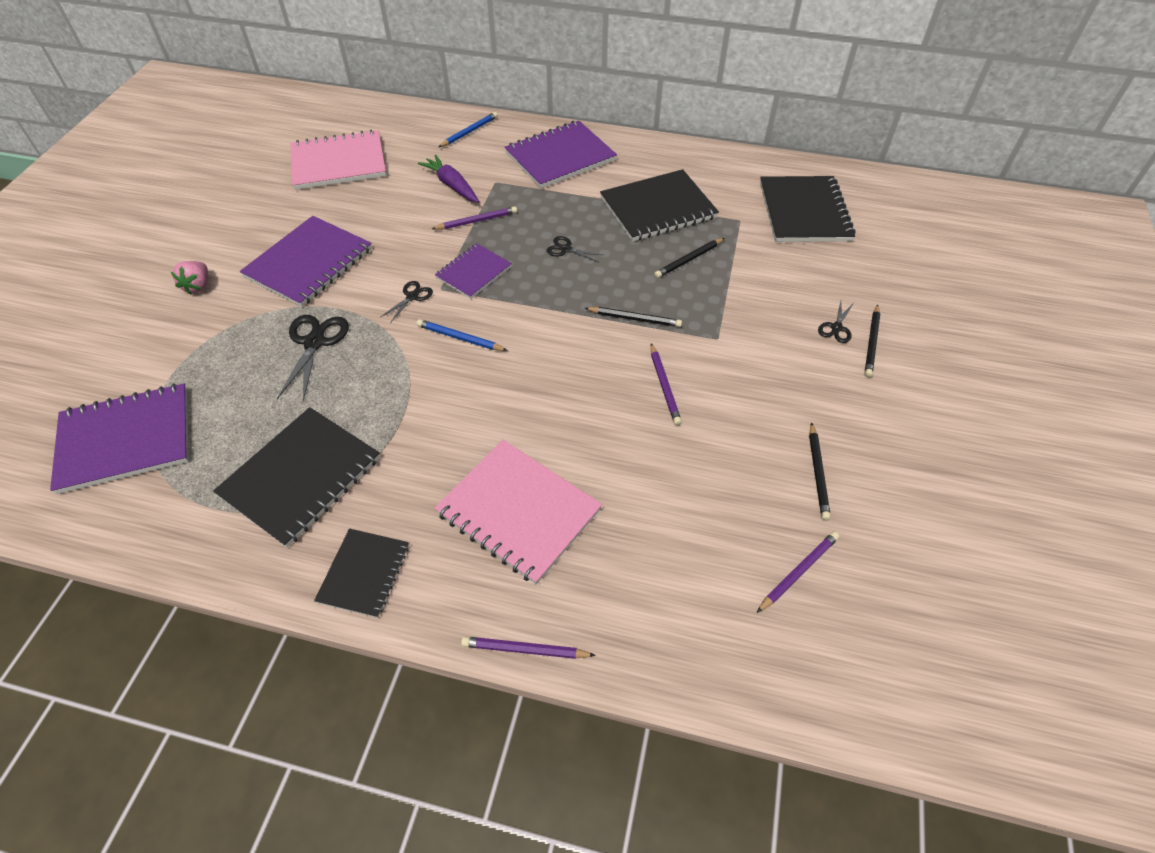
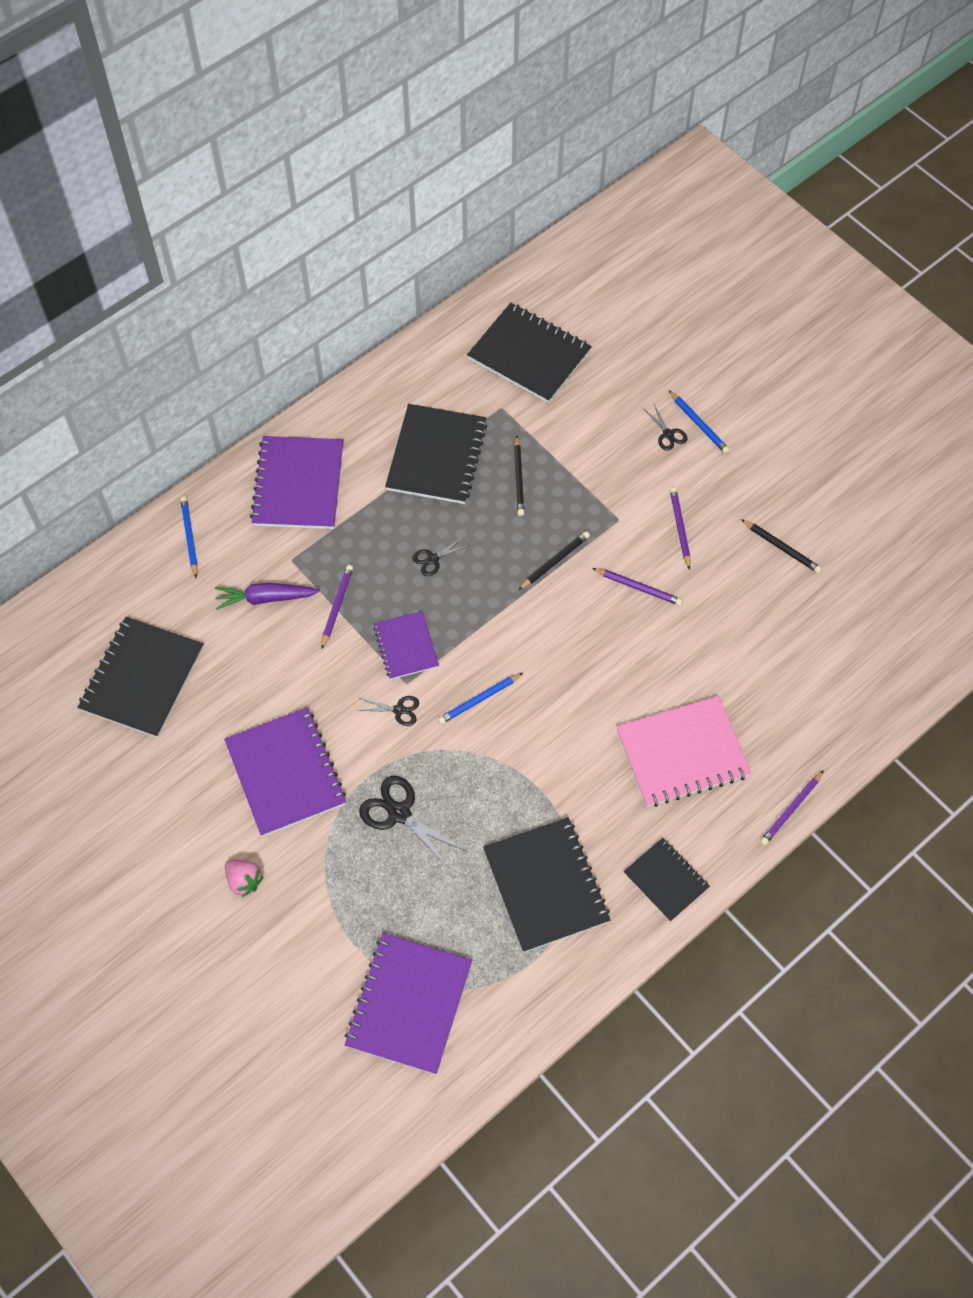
camera: 55 degrees left, 10 degrees up
pink notebook [290,130,386,190] -> black notebook [77,617,203,738]
black scissors [381,281,433,323] -> black scissors turned 120 degrees clockwise [357,696,419,726]
purple pencil [757,531,839,613] -> purple pencil moved to [670,487,691,570]
black pencil [864,305,880,377] -> blue pencil [669,391,730,454]

